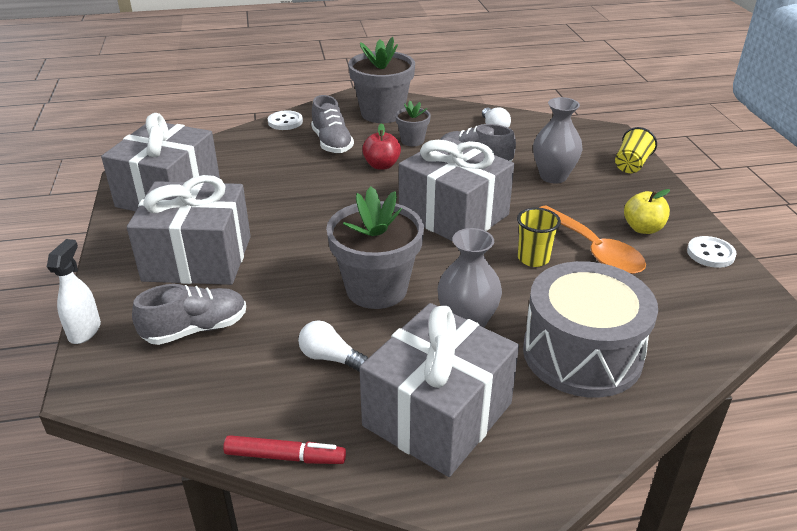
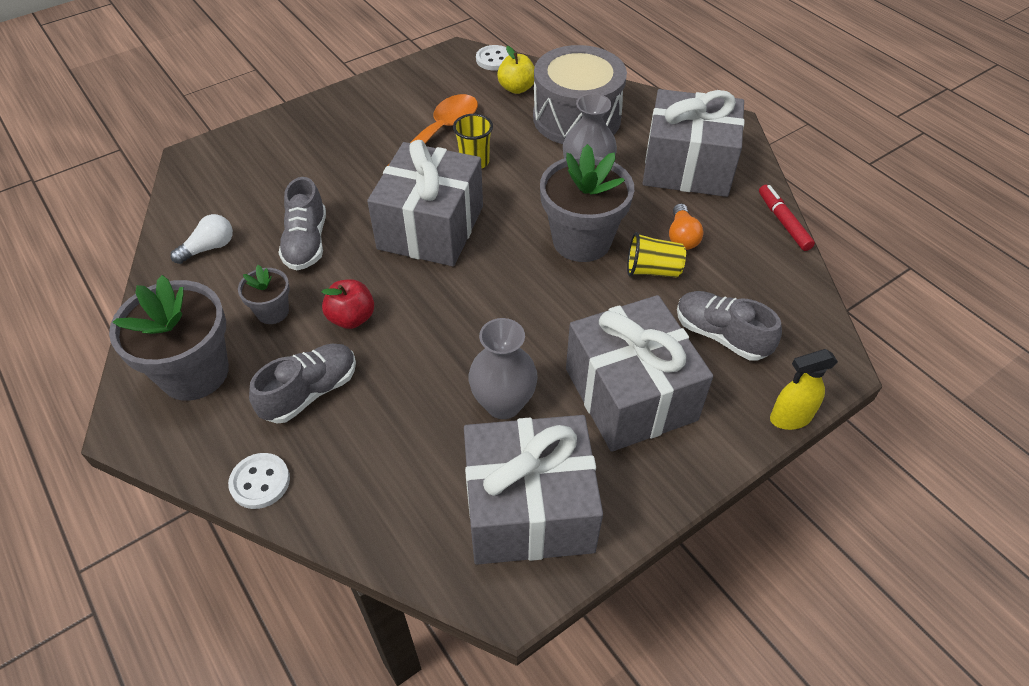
camera: 115 degrees left, 15 degrees up
white spray bottle [47,239,101,344] -> yellow spray bottle [770,349,838,430]
white light bulb [298,320,368,372] -> orange light bulb [669,204,703,250]
grey vase [533,97,583,183] -> grey vase moved to [468,318,538,419]
yellow cup [615,127,657,173] -> yellow cup moved to [627,232,686,277]
yellow apple [624,189,670,234] -> yellow apple moved to [497,46,535,94]
white button [687,236,737,268] -> white button moved to [476,45,509,71]

